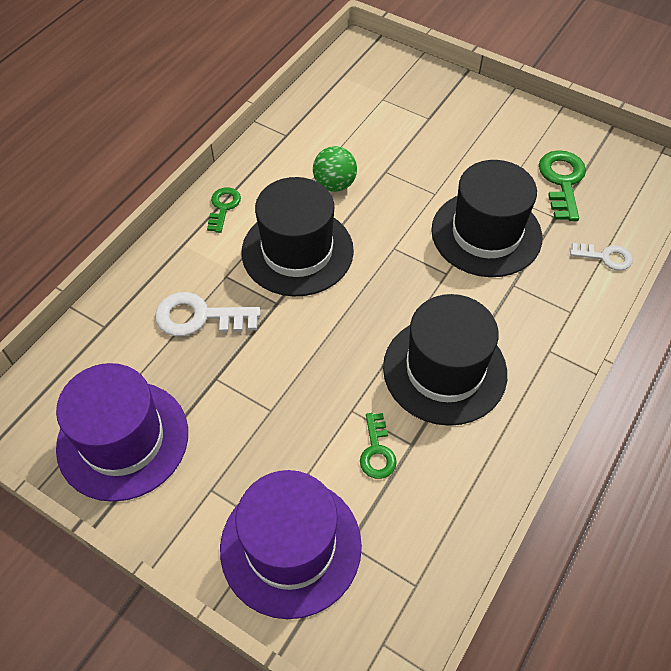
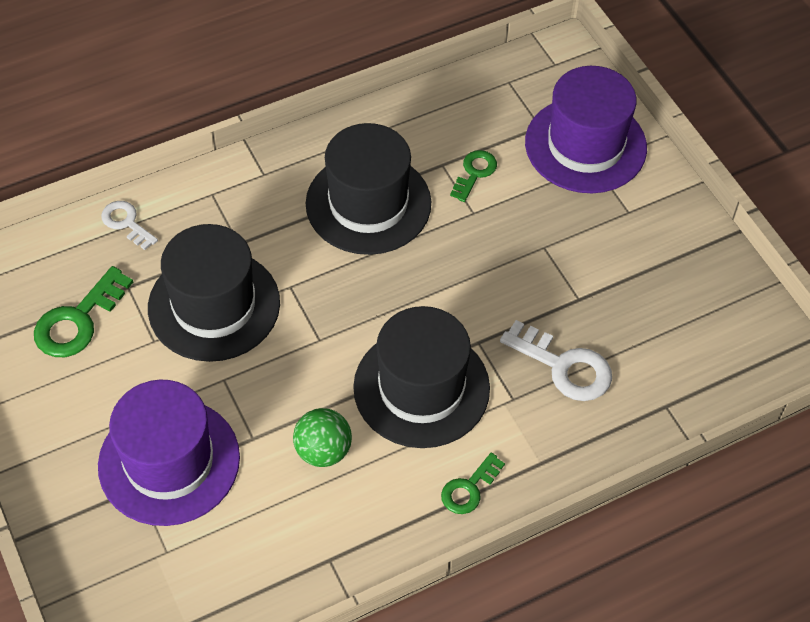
camera: 150 degrees left, 0 degrees up
purple hat [56,363,188,502] -> purple hat moved to [98,380,240,526]

